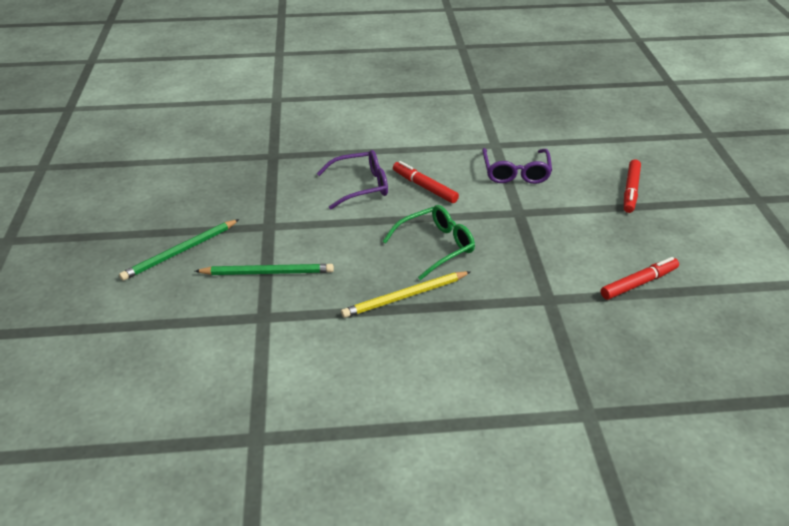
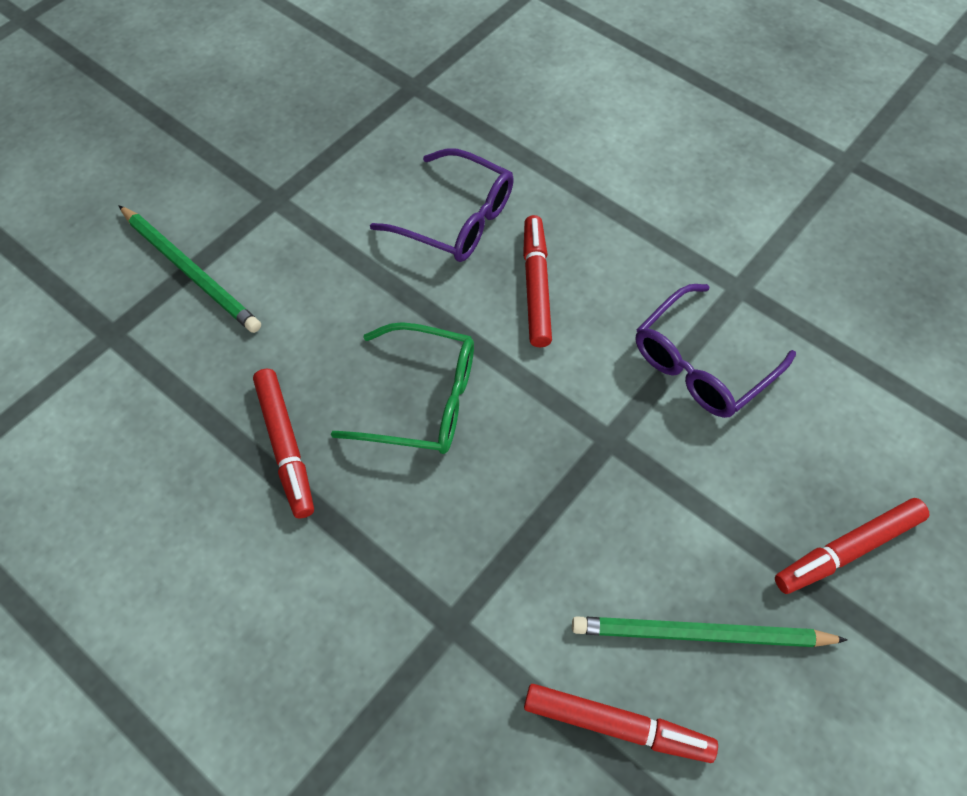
camera: 45 degrees right, 20 degrees up
green pencil [119,219,240,281] -> green pencil moved to [572,616,847,647]
yellow pencil [341,271,471,318] -> red marker [253,369,314,519]

